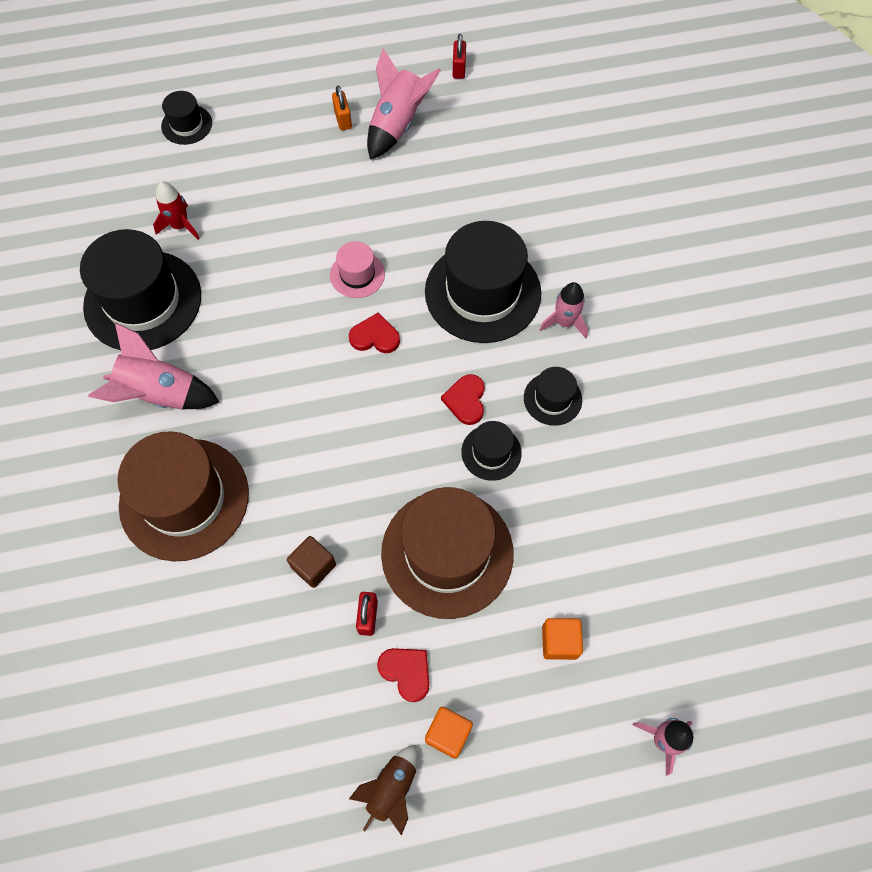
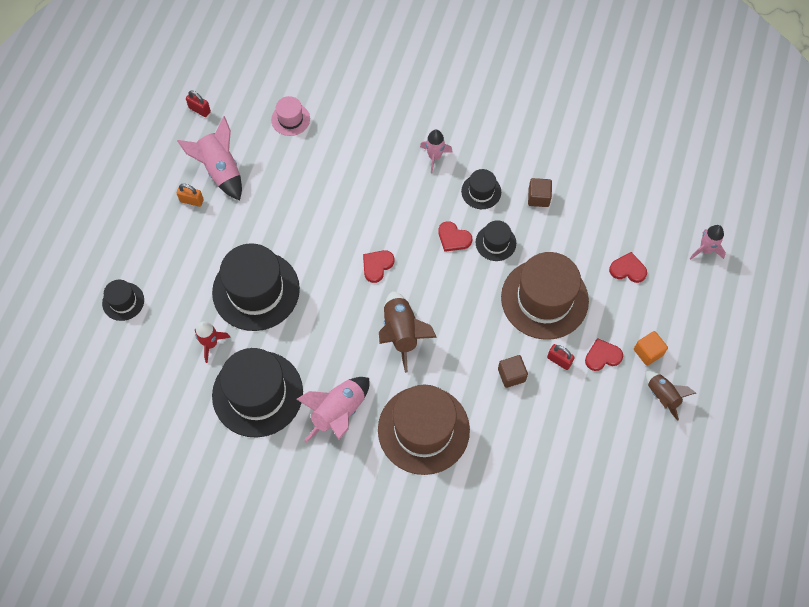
camera: 60 degrees left, 0 degrees up
pink hat [330,241,385,298] -> pink hat moved to [271,96,310,136]
black hat [425,221,542,343] -> black hat moved to [212,243,300,331]
orange cube [542,618,583,660] -> red heart [609,252,647,283]
none -> brown rocket [379,291,437,373]
none -> brown cube [528,178,552,207]

